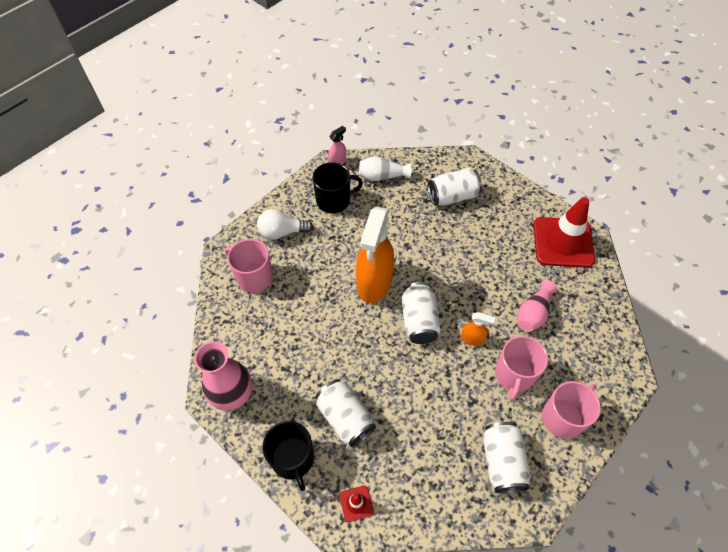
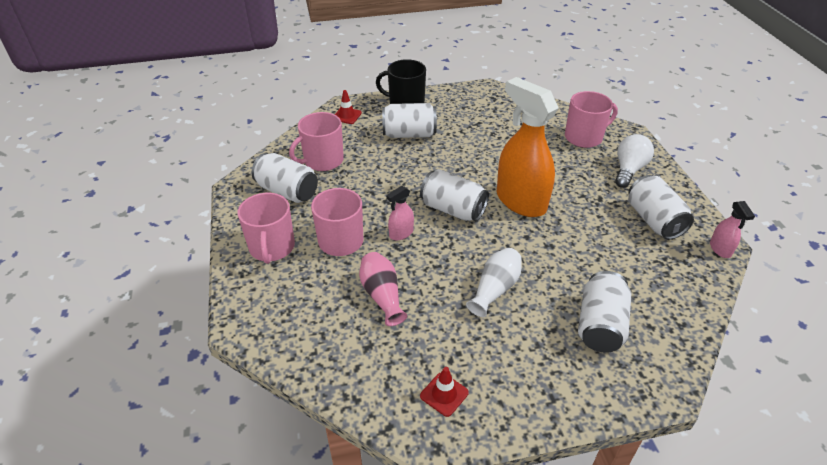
camera: 125 degrees right, 15 degrees down
pink vase [194,341,252,411] -> none
black mug [312,162,363,213] -> white can [628,175,694,240]
white vase [359,156,412,181] -> white vase moved to [466,248,522,317]
orange spray bottle [461,312,495,346] -> pink spray bottle [386,186,414,240]
red traffic cone [533,197,595,268] -> red traffic cone [420,367,469,417], size x0.42
none -> pink mug [289,112,344,171]

